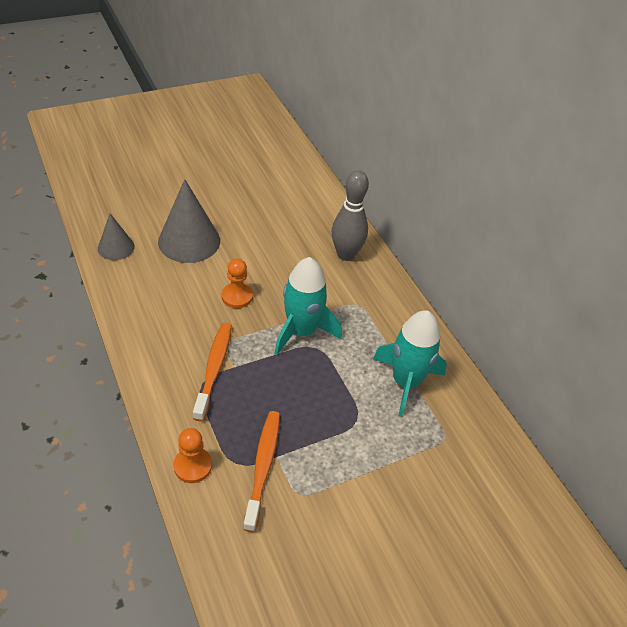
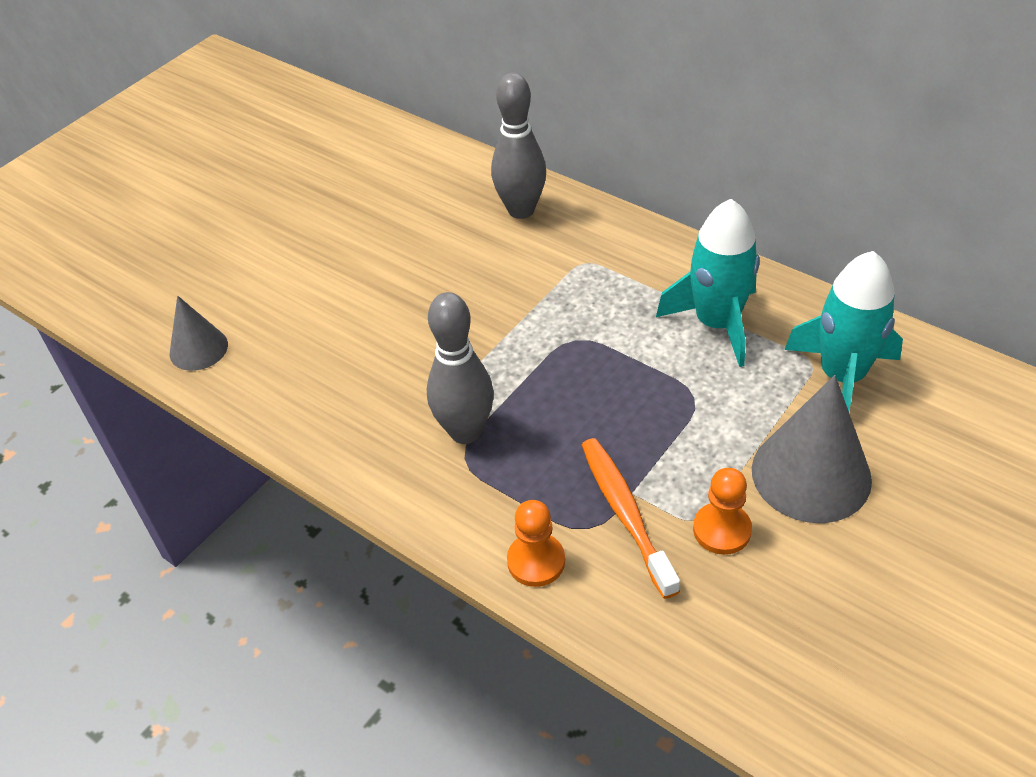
camera: 20 degrees left, 0 degrees up
grey cone [158,179,220,263] -> grey cone moved to [752,375,872,523]
orange toothbrush [193,323,232,422] -> grey bowling pin [427,292,494,444]
orange pawn [222,258,253,308] -> orange pawn moved to [693,468,752,555]
turquoise rocket [274,257,342,355] -> turquoise rocket moved to [784,251,903,411]

